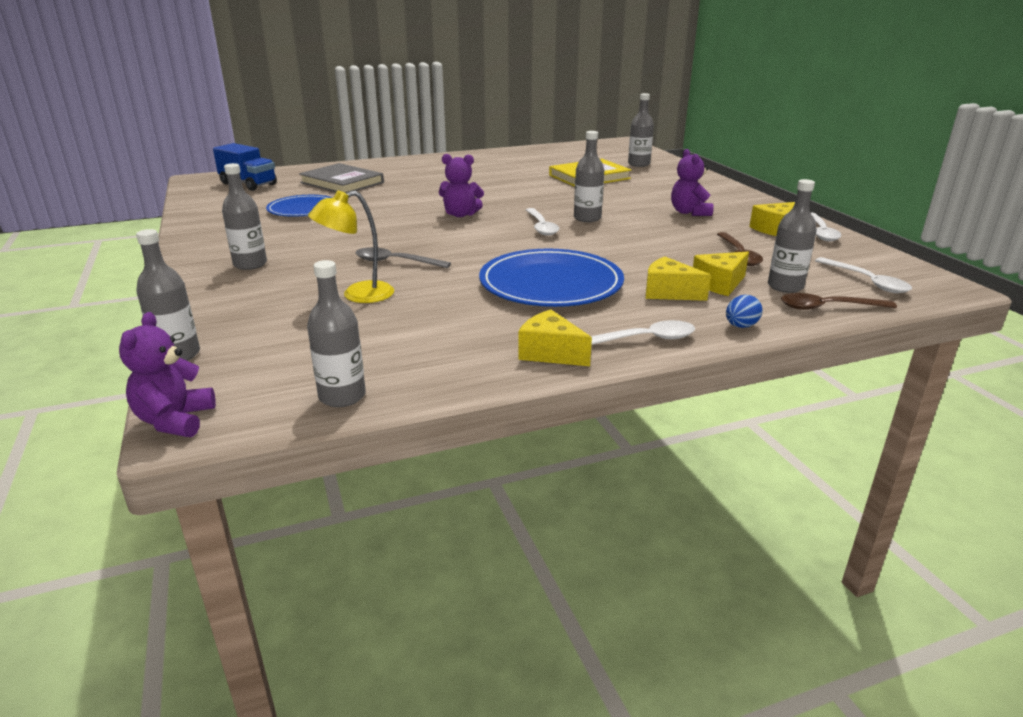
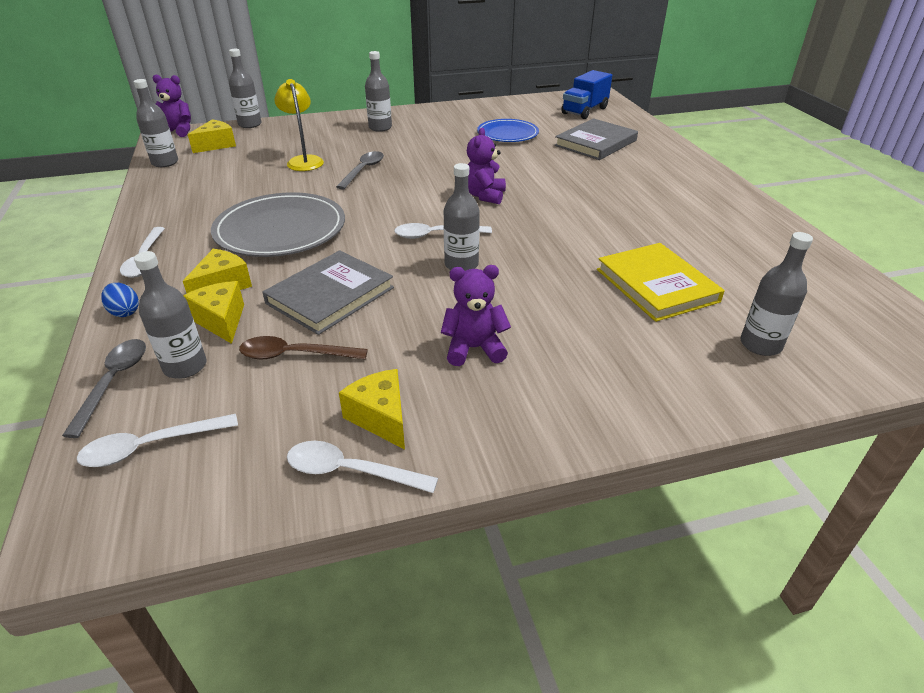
camera: 95 degrees right, 10 degrees up
blue plate [479,249,624,307] -> grey plate [211,192,345,257]
yellow cheese [518,310,592,366] -> yellow cheese moved to [188,119,236,153]
brown spoon [781,293,897,310] -> grey spoon [62,339,146,438]
none -> grey book [262,250,394,335]

